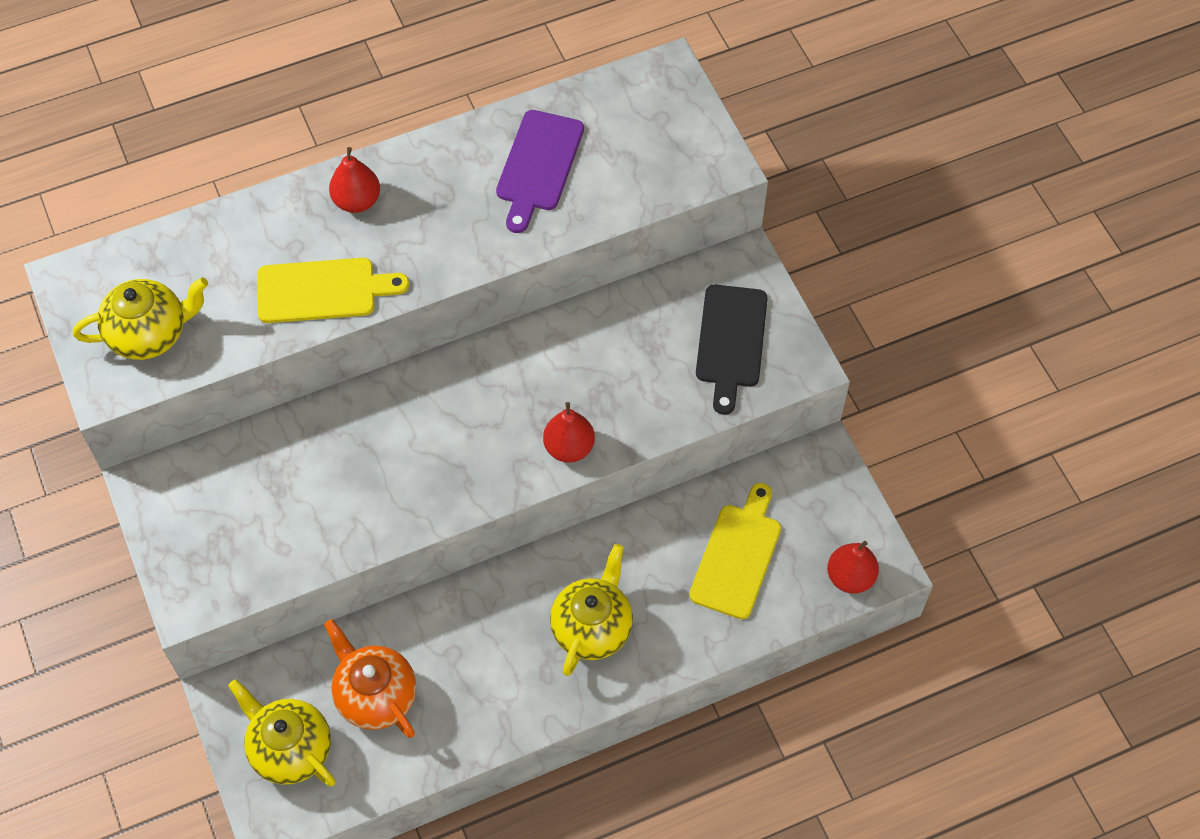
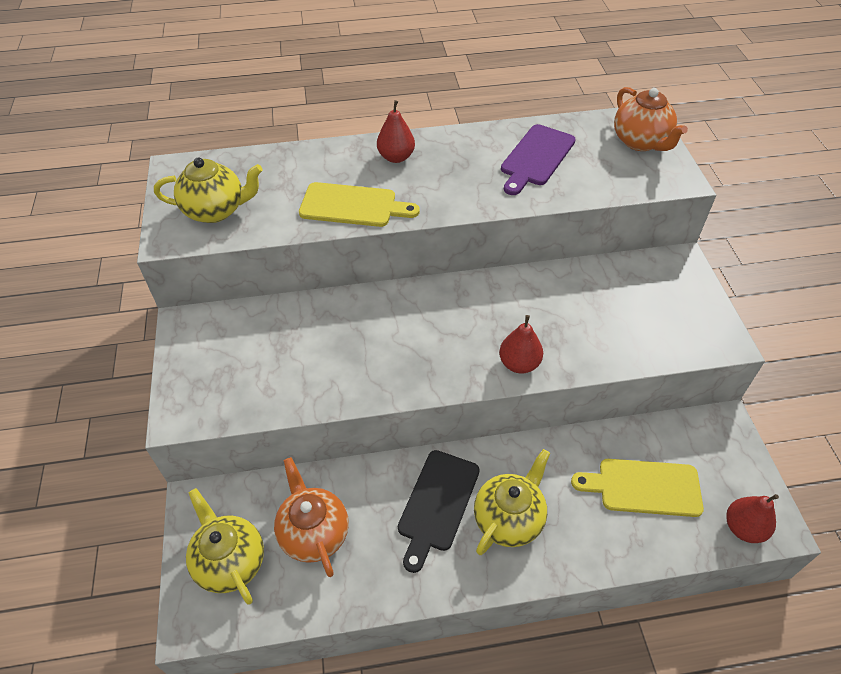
camera: 15 degrees right, 10 degrees down
yellow cutting board [689,483,781,619] -> yellow cutting board turned 120 degrees counterclockwise [571,459,704,517]
black cutting board [696,285,768,415] -> black cutting board moved to [398,450,480,573]
none -> orange teapot [614,87,688,151]

